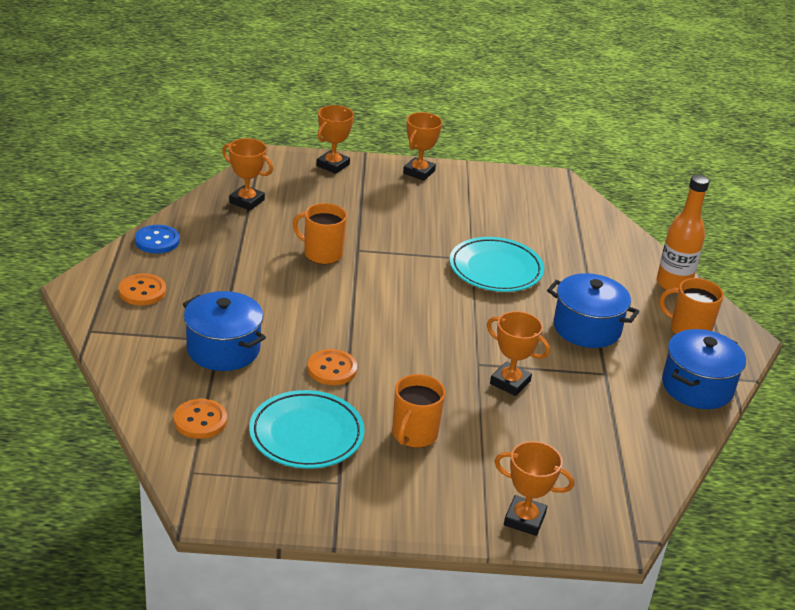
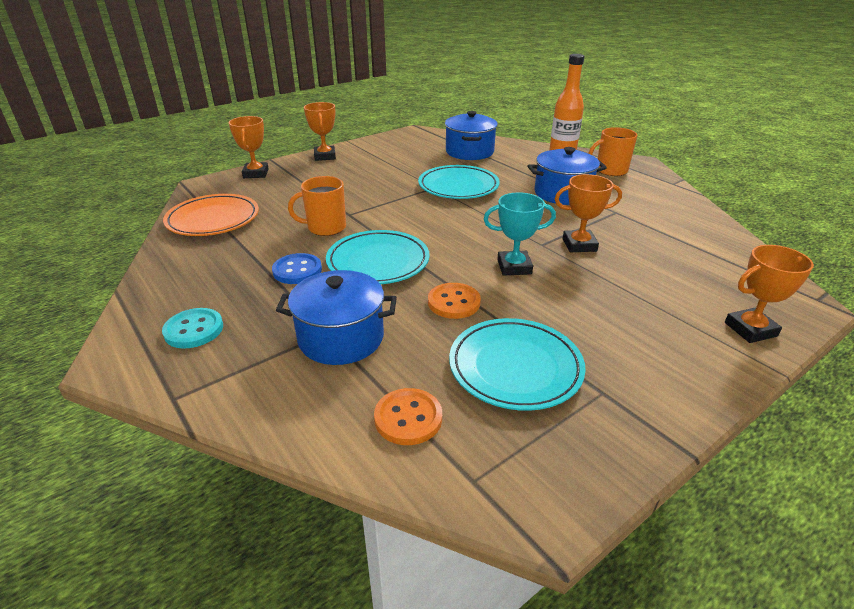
camera: 35 degrees left, 0 degrees up
orange button [119,274,166,305] -> turquoise button [162,308,223,349]
blue button [135,225,180,254] -> blue button moved to [272,253,322,284]
orange trophy [222,138,273,211] -> orange plate [163,194,259,236]
orange mug [392,374,445,448] -> none
blue pot [662,329,746,409] -> blue pot moved to [445,111,498,160]
none -> turquoise plate [326,230,430,284]
none -> turquoise trophy [484,192,556,276]

